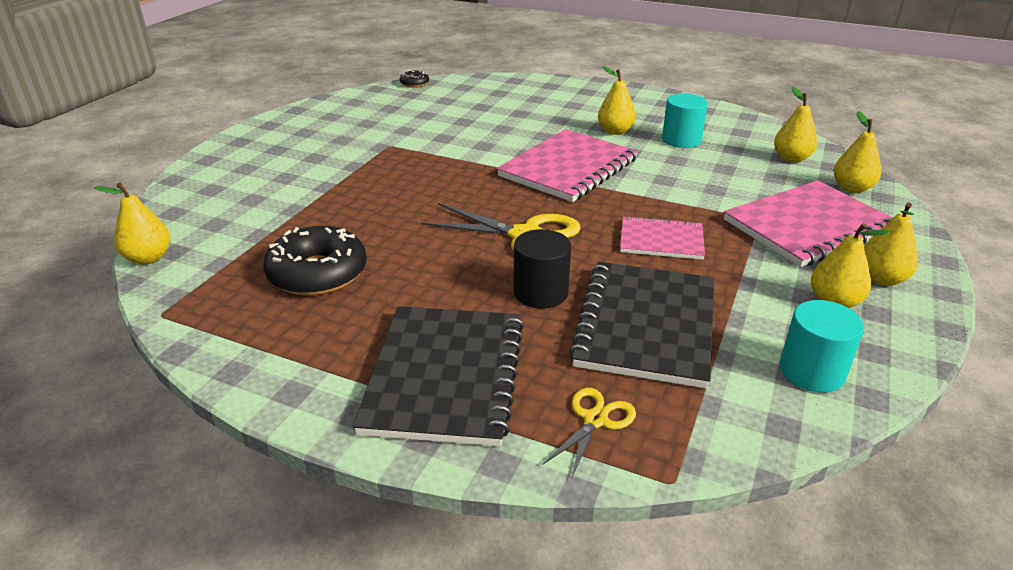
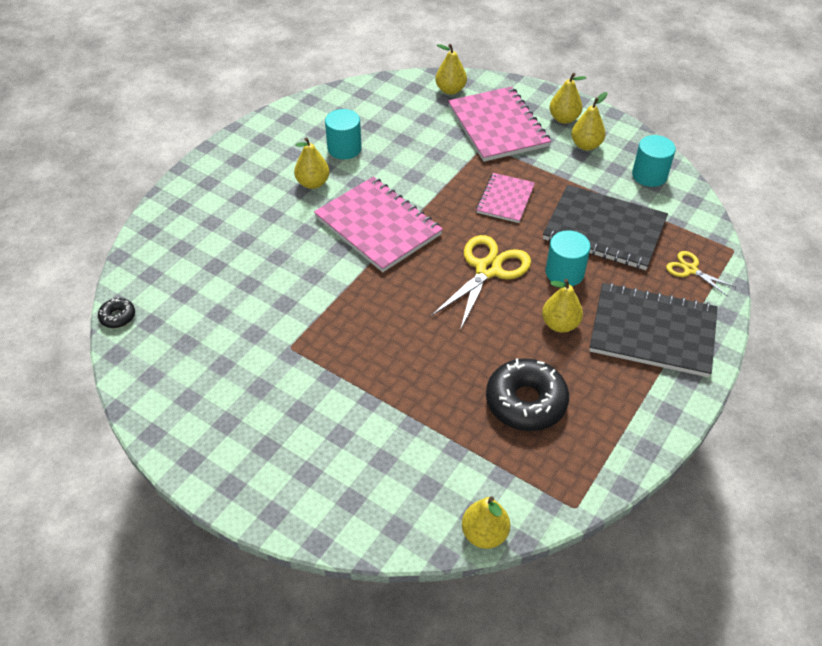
camera: 80 degrees left, 15 degrees up
black cylinder [514,229,571,309] -> turquoise cylinder [546,230,591,286]
yellow pear [774,86,817,163] -> yellow pear moved to [542,279,583,333]

